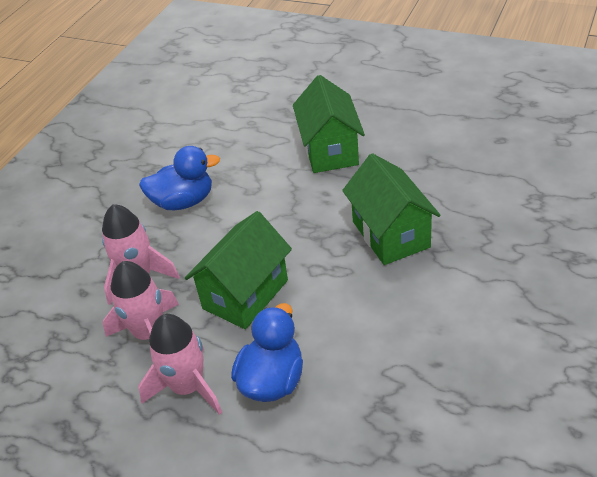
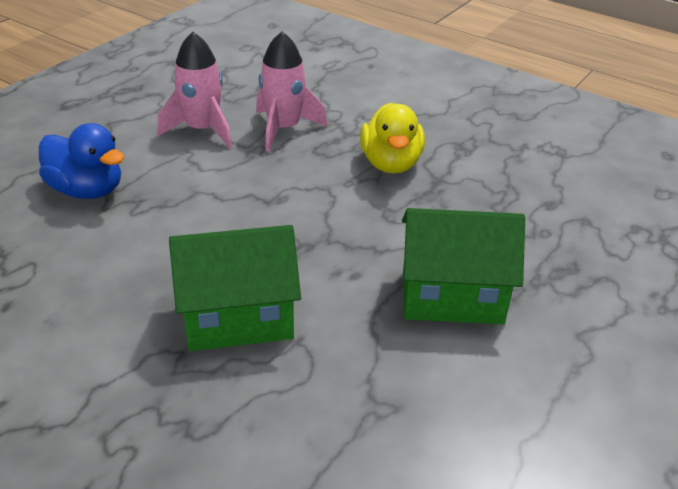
camera: 95 degrees right, 5 degrees down
pink rocket [138,314,222,415] -> none
blue duck [139,146,220,210] -> yellow duck [360,103,425,173]
green house [185,211,292,329] -> none

